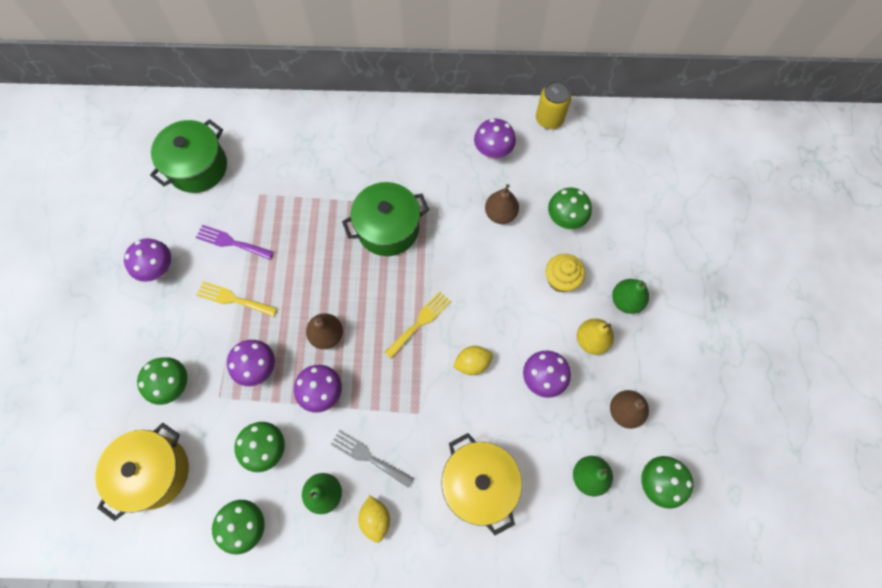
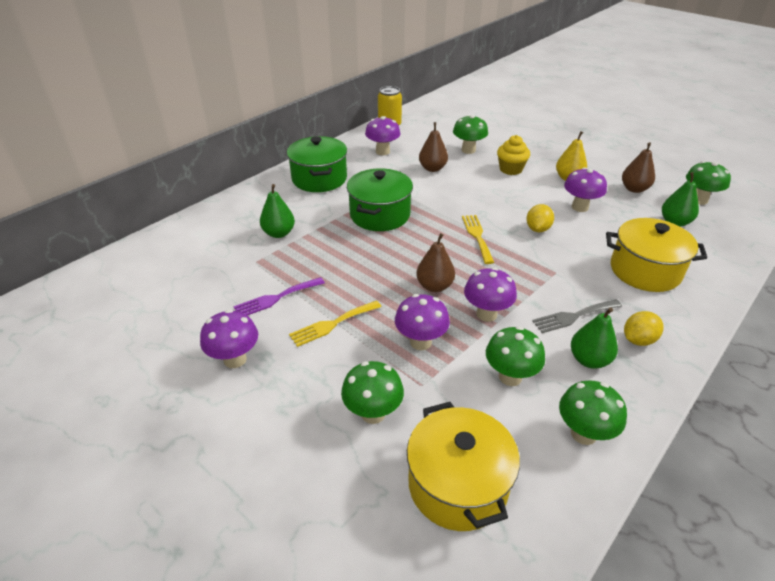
camera: 50 degrees left, 30 degrees down
green pot [150,119,227,193] -> green pot moved to [287,136,347,192]
yellow lemon [358,496,390,543] -> yellow lemon turned 60 degrees counterclockwise [624,311,664,346]
green pear [612,279,649,314] -> green pear moved to [260,184,295,238]

